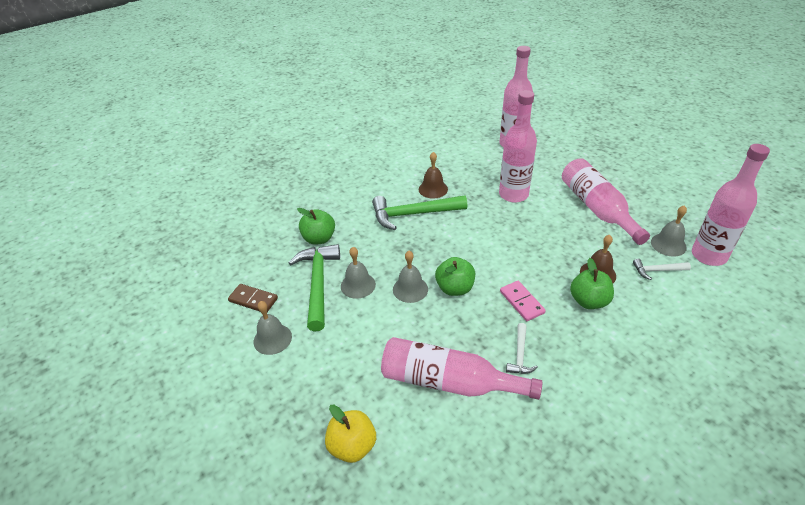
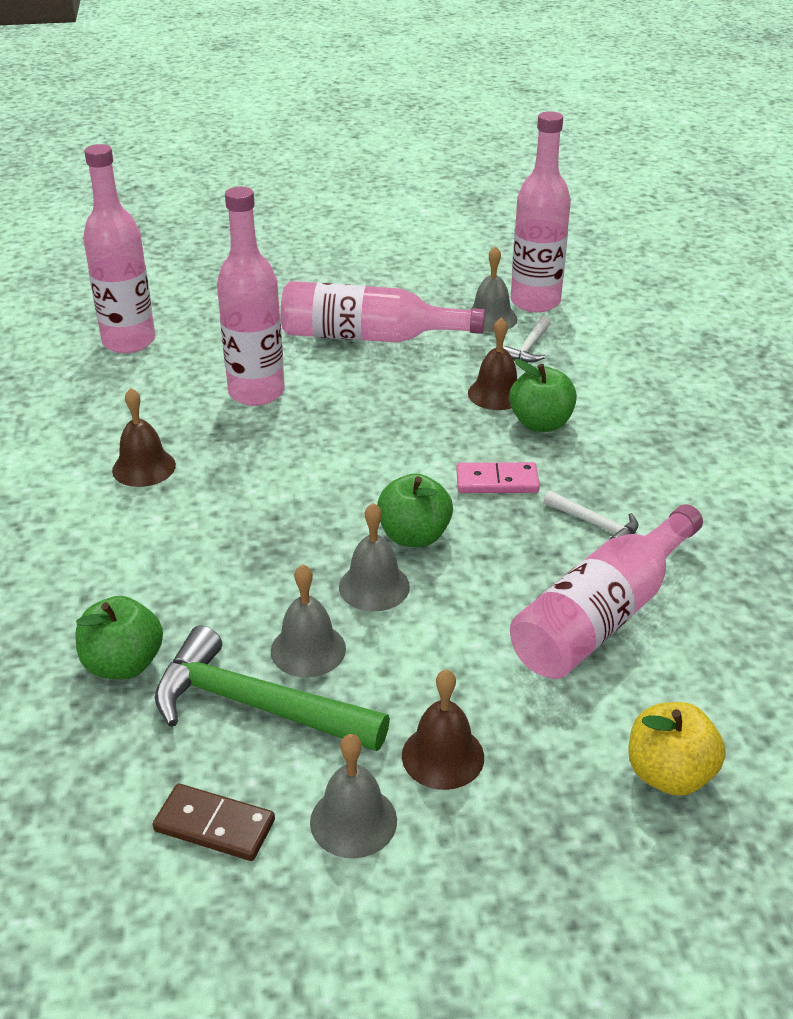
camera: 65 degrees left, 5 degrees down
brown domino [228,284,278,312] -> brown domino turned 60 degrees clockwise [152,783,275,861]
green hammer [372,195,467,230] -> none
none -> brown bell [402,669,484,790]

